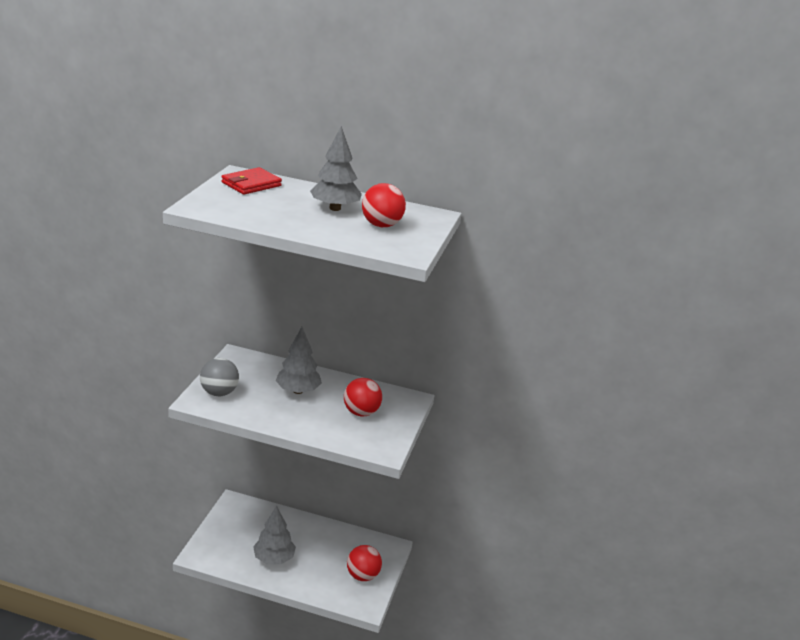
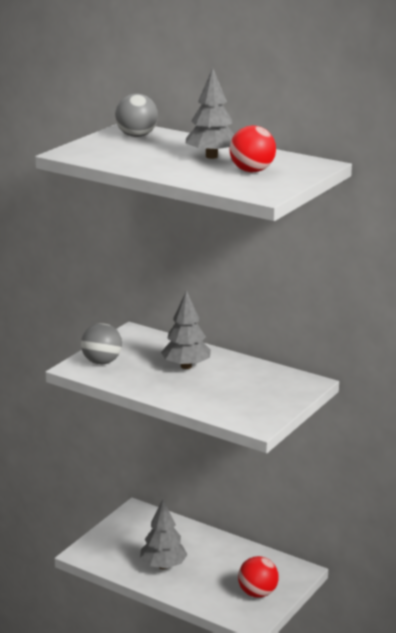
camera: 20 degrees right, 5 degrees down
red wallet [221,167,282,195] -> grey ball [115,94,158,137]
red ball [344,378,382,417] -> none

